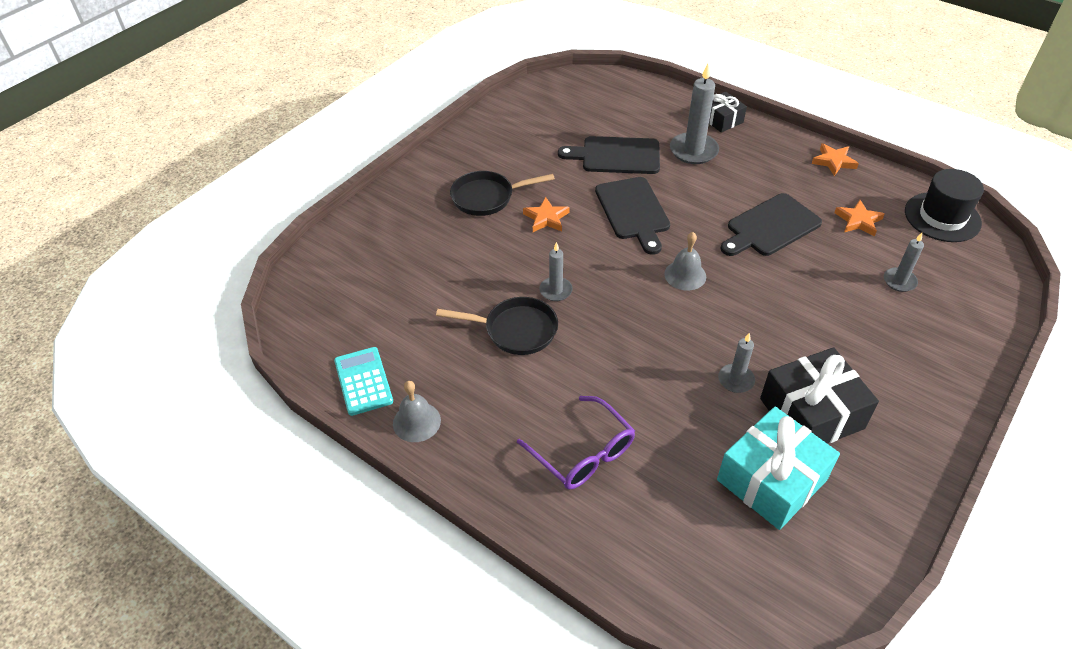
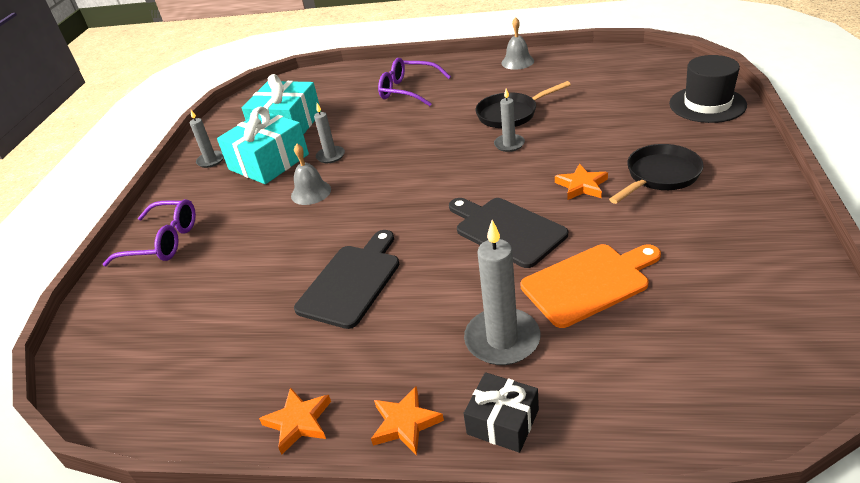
camera: 155 degrees right, 10 degrees down
turquoise calculator [334,347,393,416] -> none
black cutting board [558,136,660,174] -> orange cutting board [521,244,661,328]
grey bell [664,232,706,290] -> grey bell moved to [291,143,331,205]
black gift [760,347,879,444] -> turquoise gift [217,106,309,184]
orange star [834,200,885,237] -> orange star moved to [371,386,444,455]
grey candle [884,233,924,292] -> grey candle moved to [190,110,224,168]
black hat [905,169,984,242] -> black hat moved to [669,55,747,123]
none -> purple glasses [103,199,196,266]

